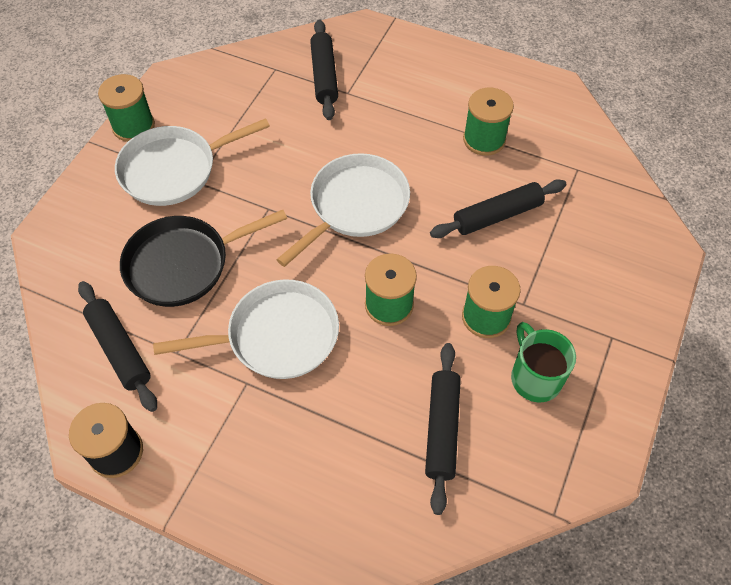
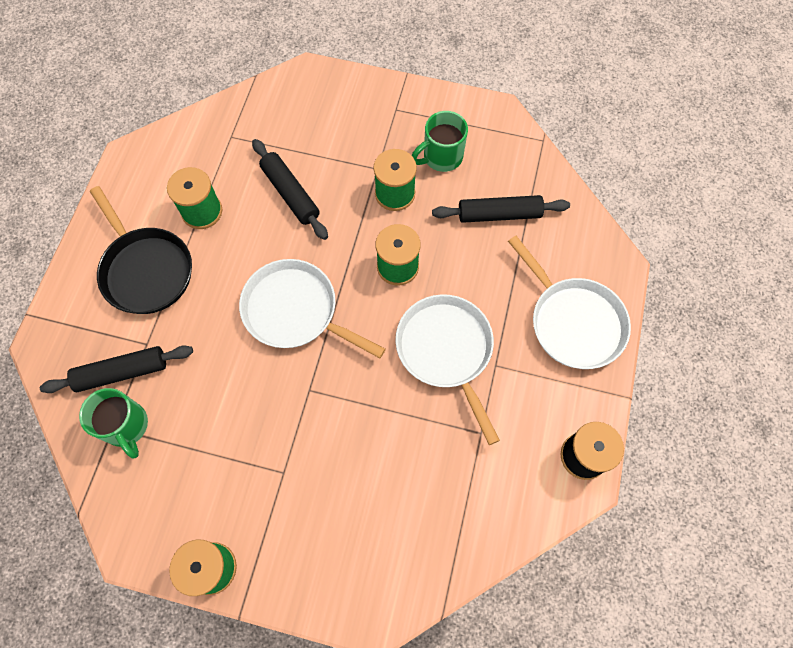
camera: 100 degrees left, 10 degrees up
black rolling pin [78,281,157,412] -> none
white pan [115,118,270,206] -> white pan moved to [508,236,631,369]
black pan [120,210,287,307] -> black pan moved to [90,186,192,314]
none -> green mug [79,388,148,458]

